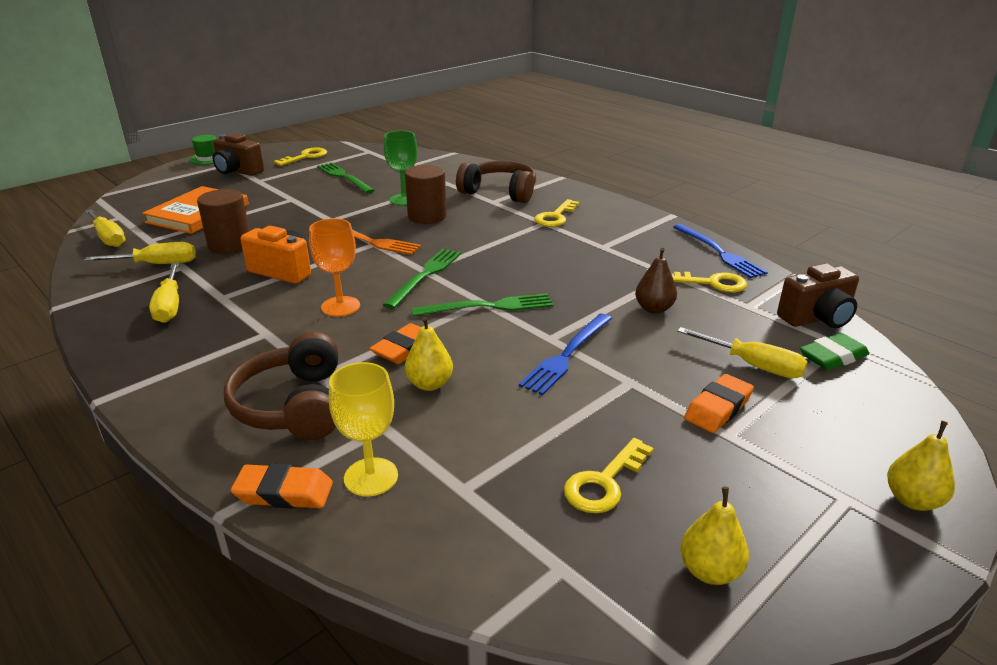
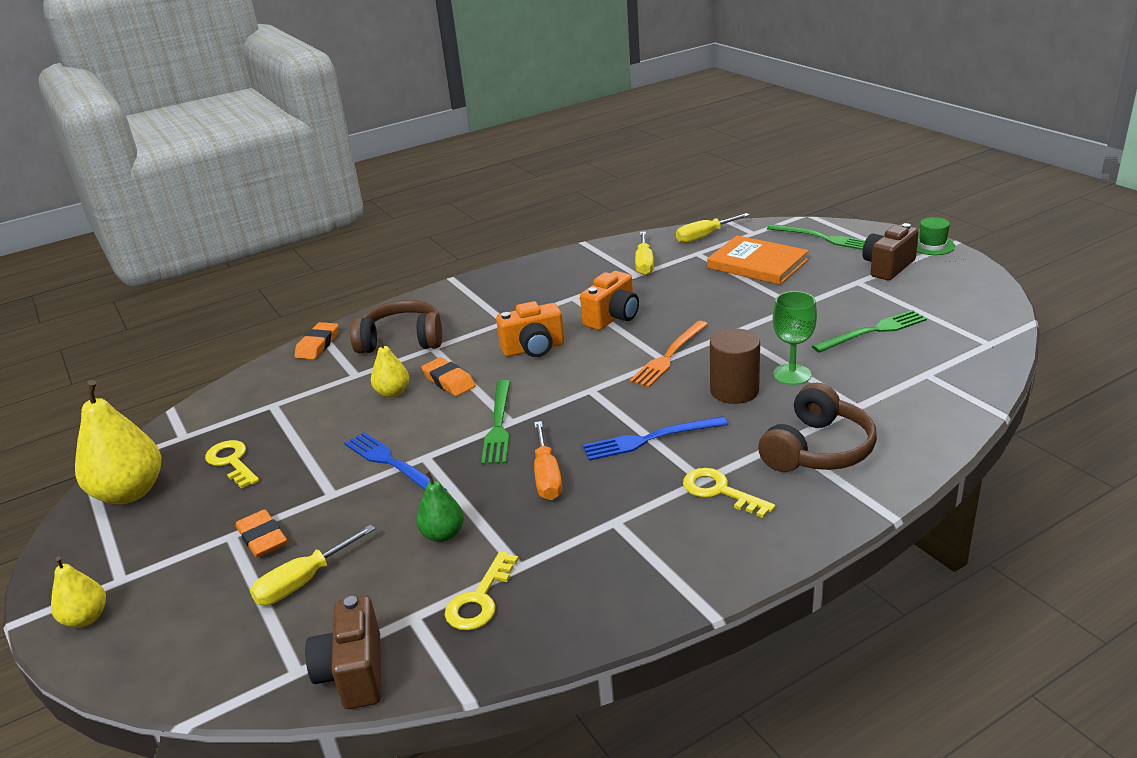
camera: 105 degrees right, 0 degrees up
yellow screwdriver [149,263,179,323] -> none
brown cylinder [197,189,250,254] -> none
yellow key [274,147,327,166] -> none
orange goblet [309,218,360,317] -> orange camera [496,301,564,357]
yellow goblet [329,362,398,496] -> none
green fork [383,249,461,309] -> green fork moved to [767,224,866,250]
brown pear [635,248,677,314] -> green pear [416,471,464,542]
blue fork [673,224,768,278] -> blue fork moved to [583,416,728,461]
yellow pear [680,487,749,585] -> yellow pear [75,380,161,504], size x1.85
green eraser [800,333,869,370] -> none
none -> orange screwdriver [534,421,562,500]

